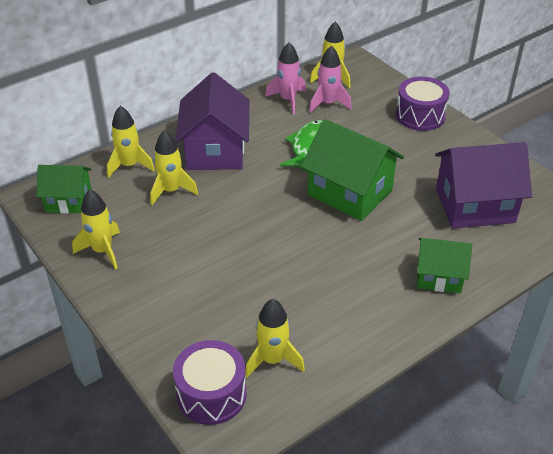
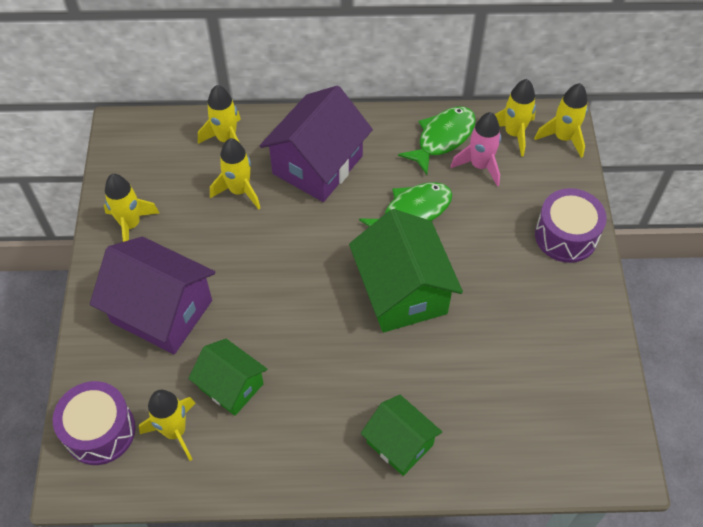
camera: 35 degrees right, 15 degrees up
green house [36,165,92,214] -> green house moved to [188,339,267,416]
pink rocket [265,42,306,114] -> green fish [398,107,476,175]
purple house [435,142,532,228] -> purple house moved to [90,237,215,354]
none -> yellow rocket [534,83,588,158]

